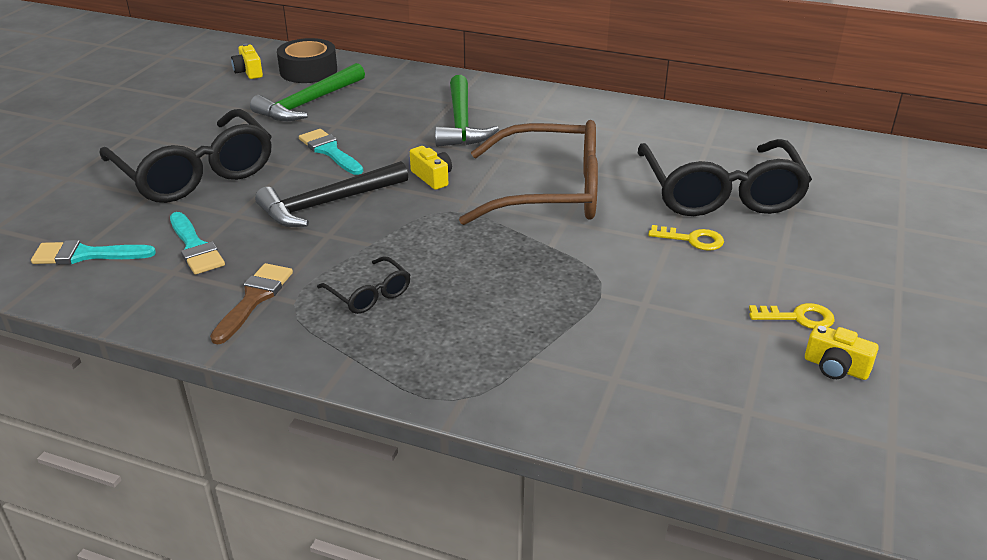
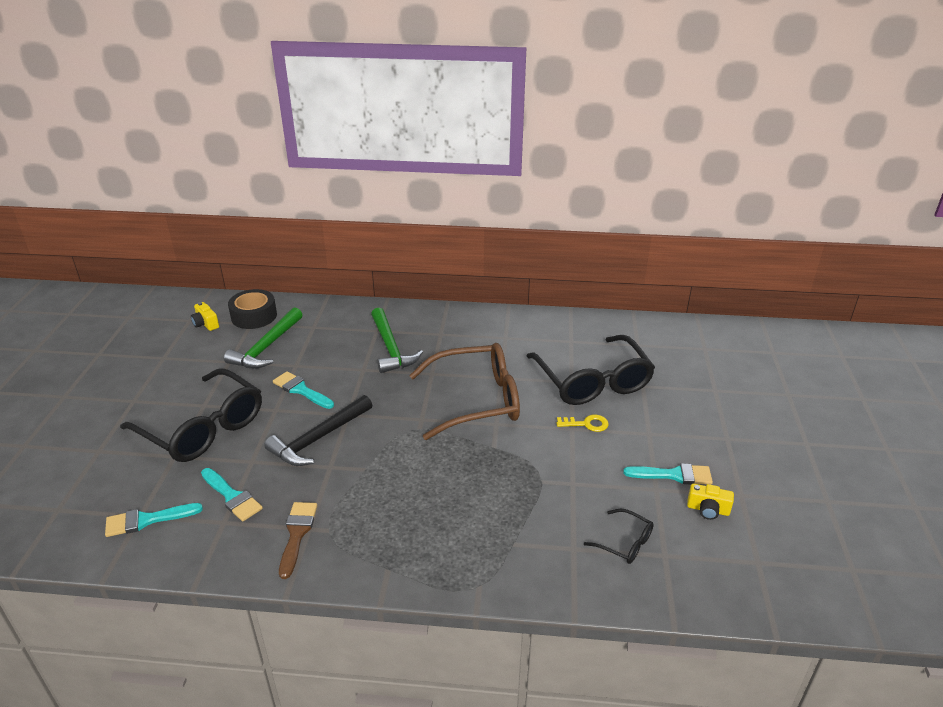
camera: 15 degrees left, 0 degrees up
black glasses [317,256,410,314] -> black glasses moved to [584,509,654,564]
yellow camera [410,146,452,190] -> none
yellow key [749,303,835,329] -> turquoise brush [623,463,713,485]

